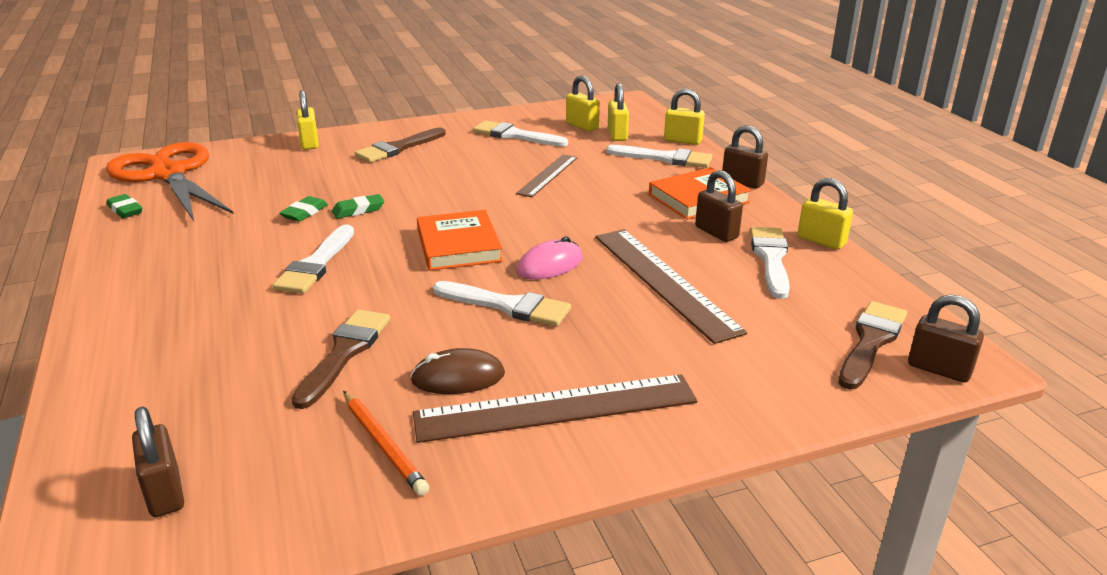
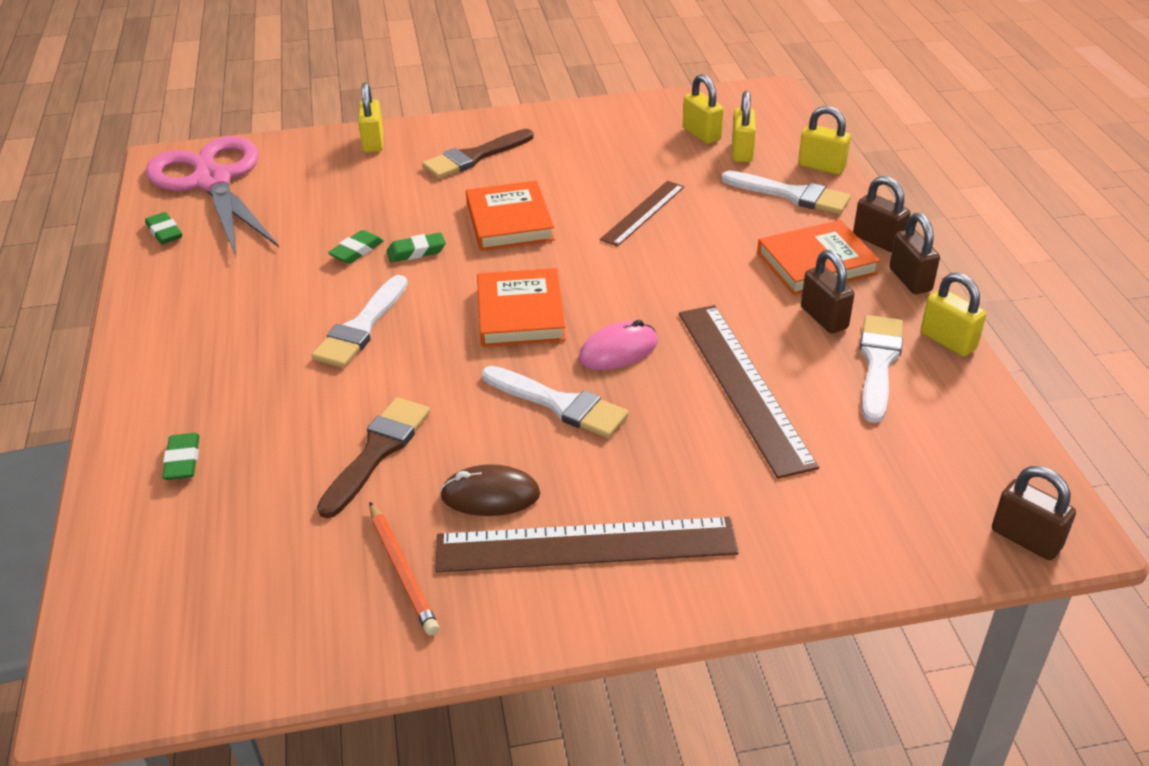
camera: 10 degrees right, 10 degrees up
orange scissors [106,142,234,221] -> pink scissors [146,136,279,256]
brown padlock [132,406,184,517] -> brown padlock moved to [889,213,940,294]
white brush [473,121,568,147] -> none
brown brush [839,301,907,390] -> none
none -> green eraser [162,433,200,480]
none -> orange book [466,180,555,251]

